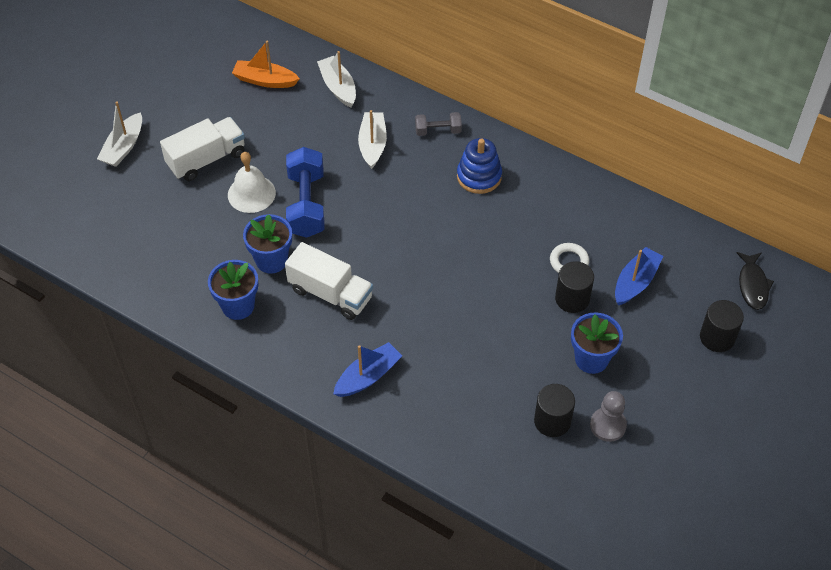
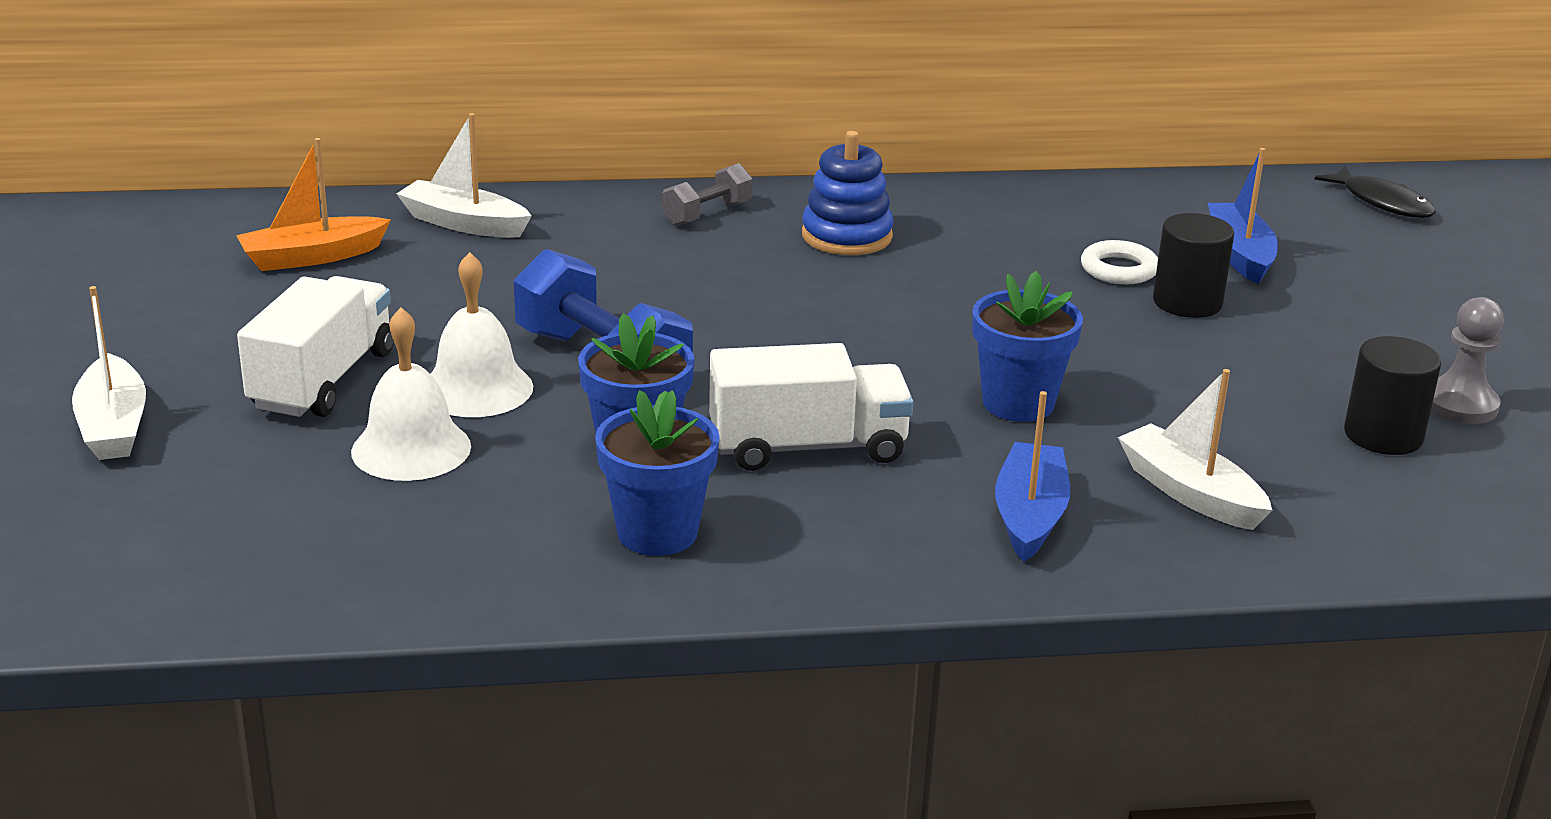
camera: 40 degrees left, 25 degrees down
white boat [358,110,387,169] -> white boat moved to [1118,369,1272,530]
blue flower pot [571,312,623,374] -> blue flower pot moved to [972,271,1083,422]
black cylinder [700,300,744,352] -> none
none -> white bell [351,308,471,481]

